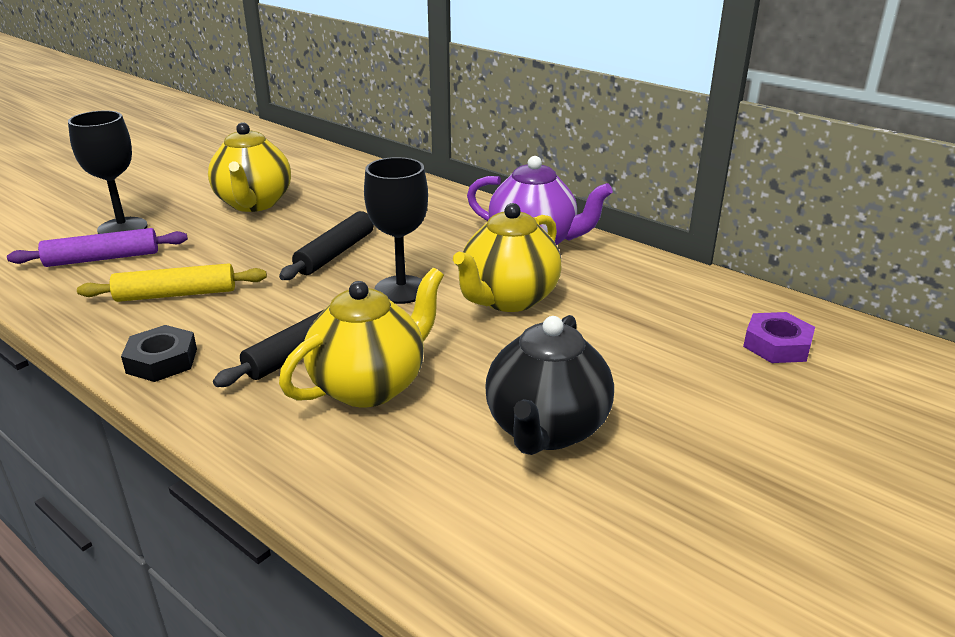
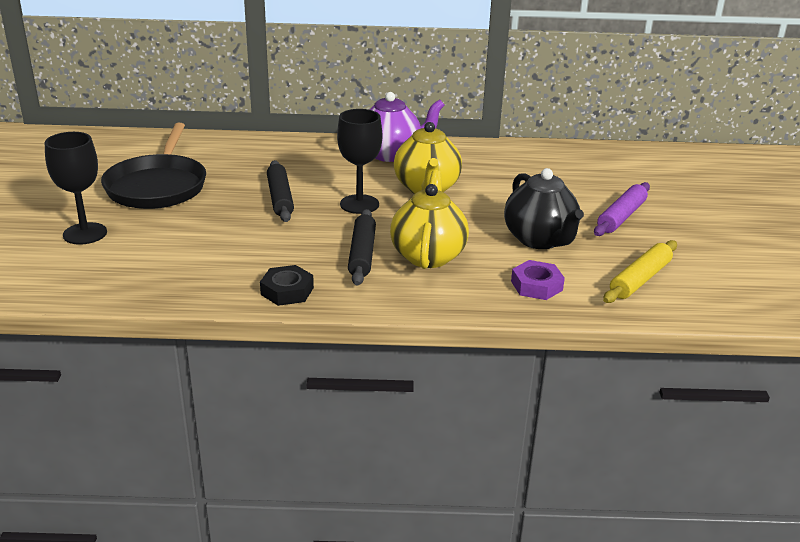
camera: 40 degrees left, 0 degrees up
purple rolling pin [7,228,188,267] -> purple rolling pin moved to [594,182,650,236]
yellow rolling pin [77,263,267,302] -> yellow rolling pin moved to [603,240,677,303]
yellow teapot [208,122,291,212] -> black pan [101,123,206,209]
purple nut [743,312,815,363] -> purple nut moved to [511,260,565,300]

